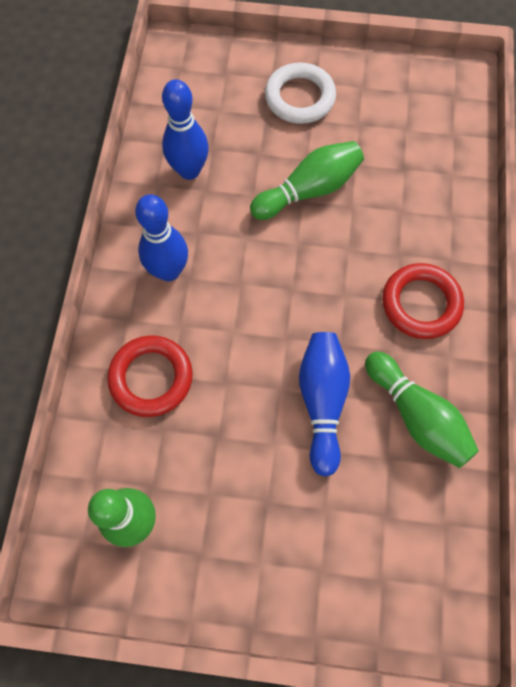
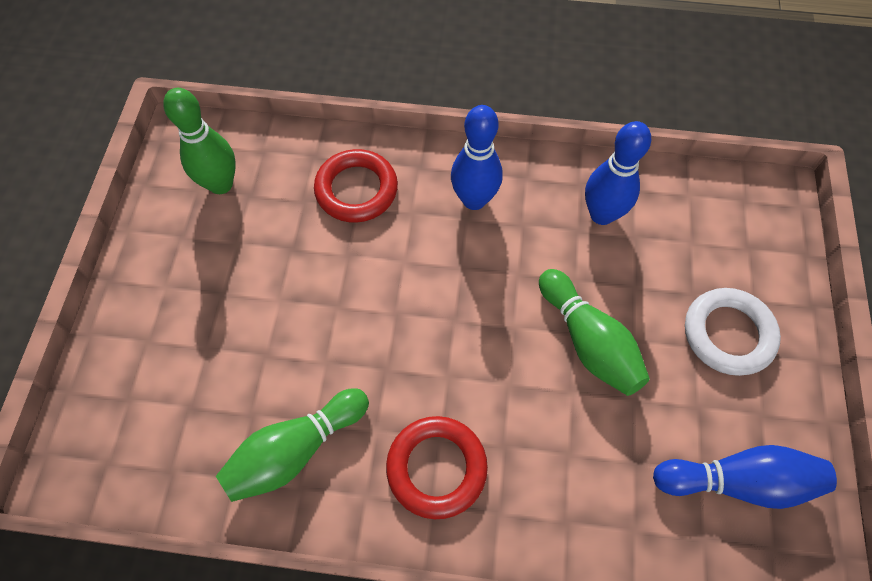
camera: 90 degrees right, 5 degrees down
blue bowling pin [299,332,350,477] -> blue bowling pin moved to [653,445,837,509]

